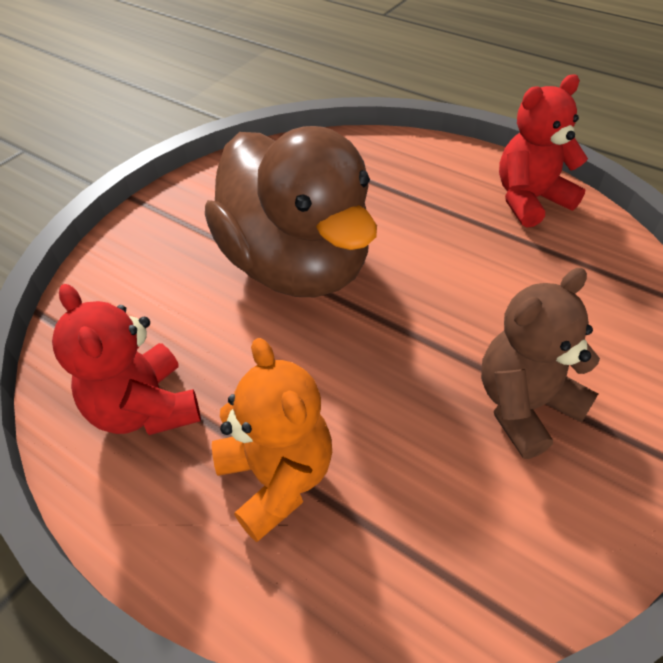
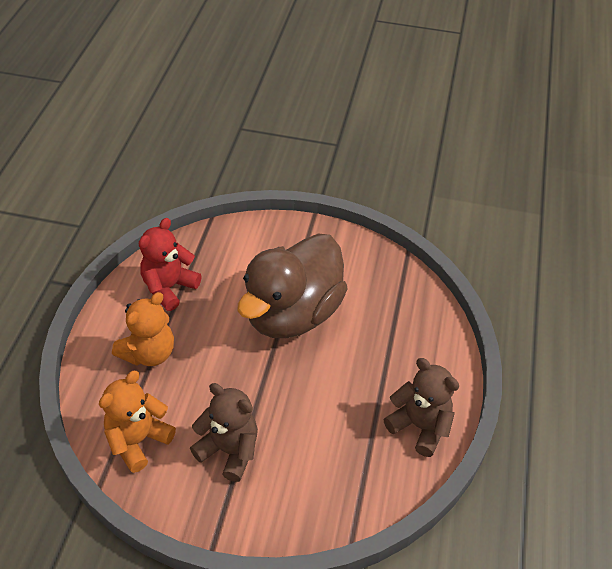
camera: 65 degrees right, 0 degrees up
red teddy bear [499,74,588,228] -> brown teddy bear [383,358,459,457]
none -> orange teddy bear [99,371,176,473]

